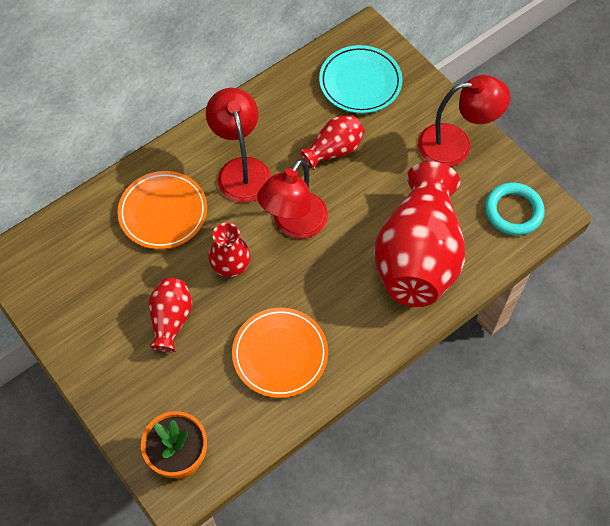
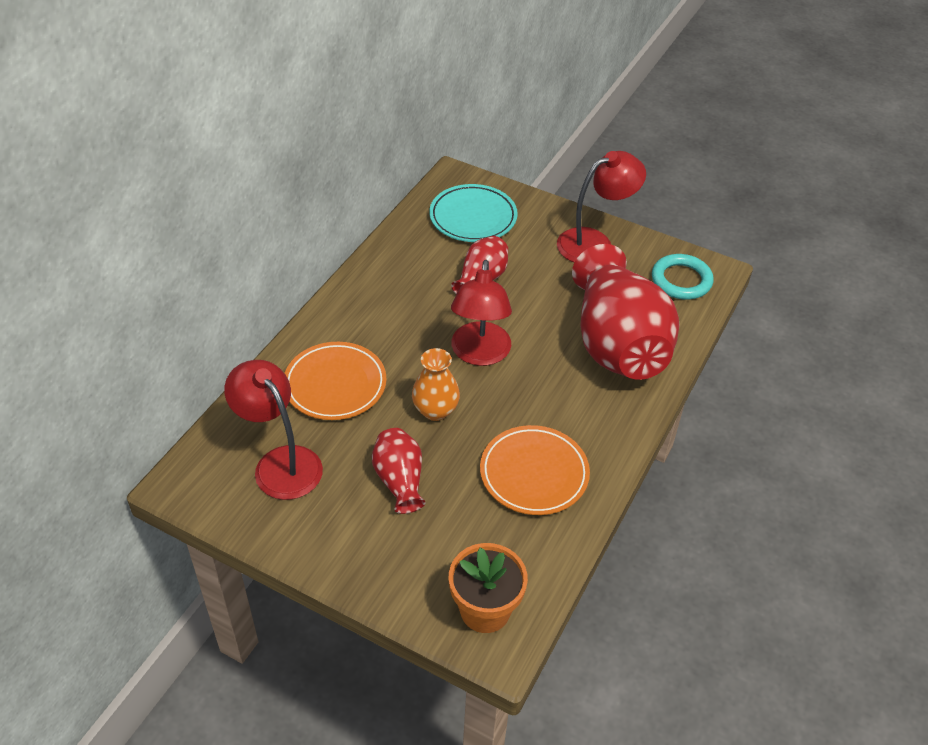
camera: 25 degrees left, 15 degrees down
red lamp [206,88,271,203] -> red lamp moved to [224,360,323,500]
red vase [208,223,251,277] -> orange vase [412,348,460,421]

